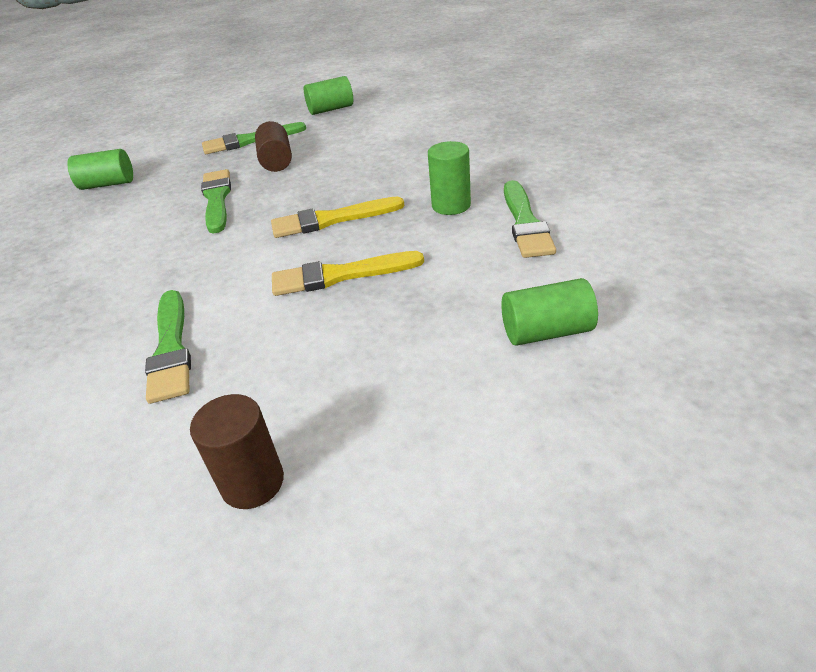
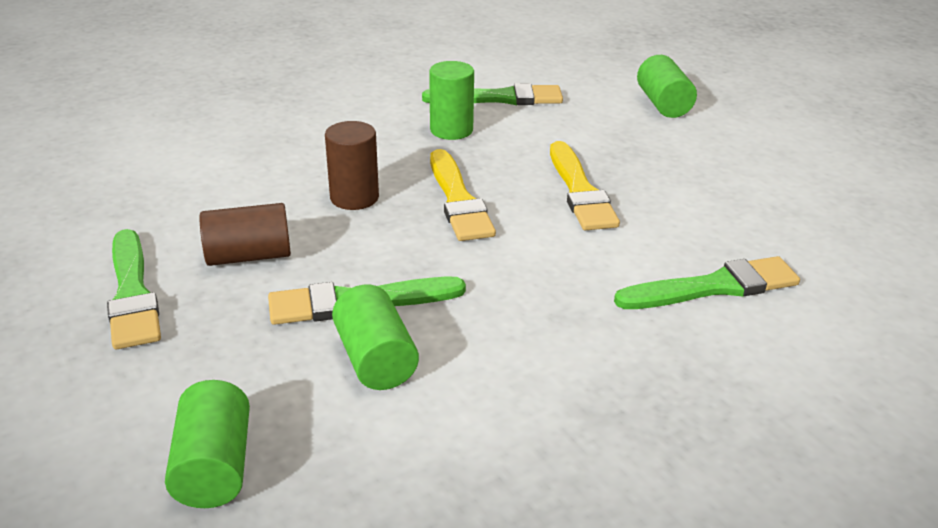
camera: 95 degrees left, 5 degrees down
brown cylinder [190,394,284,509] -> brown cylinder moved to [325,121,379,210]
green cylinder [304,76,353,115] -> green cylinder moved to [332,284,419,390]

